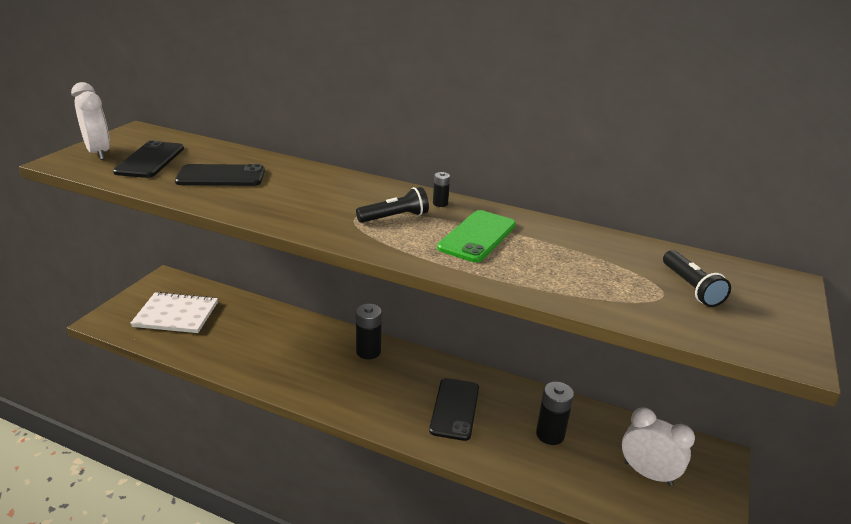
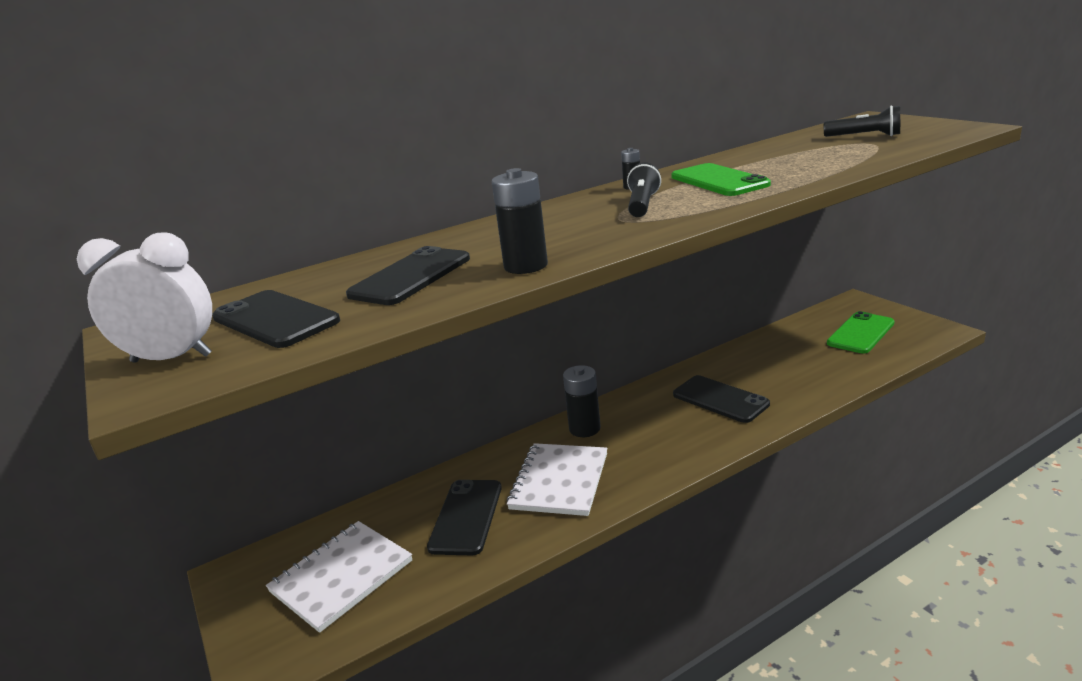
camera: 50 degrees left, 5 degrees down
black battery [536,382,574,445] -> black battery moved to [492,168,548,274]
white clock [622,408,695,486] -> green phone [827,311,894,354]
none -> black phone [427,480,502,555]
none -> white notebook [507,443,607,516]

